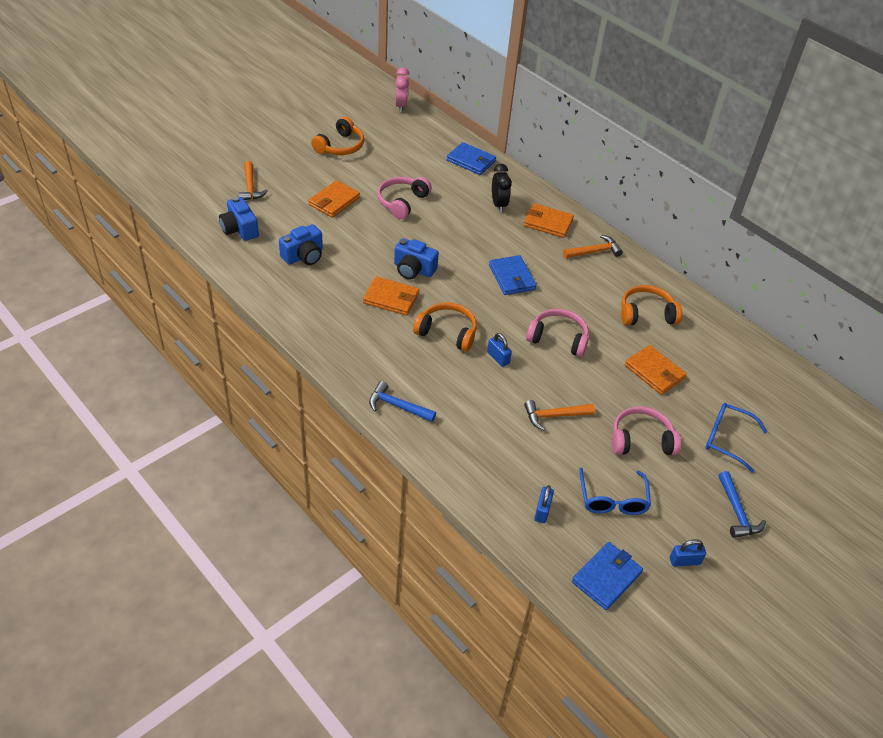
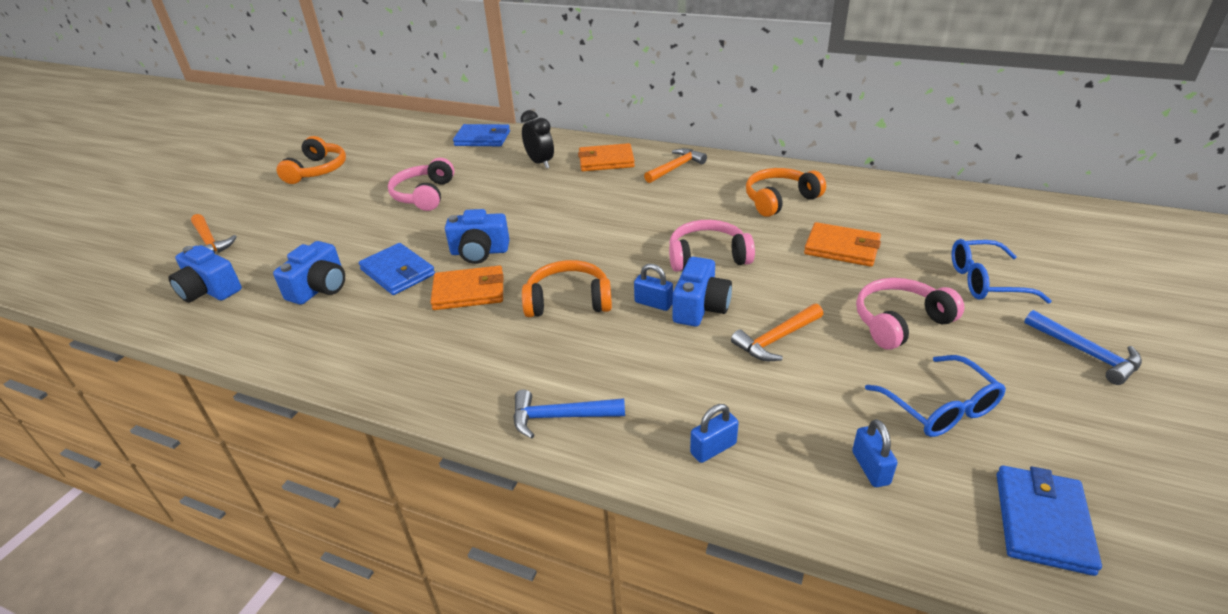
camera: 20 degrees left, 10 degrees down
orange wallet [308,180,360,218] -> none
pink clock [395,67,409,112] -> none
blue wallet [489,255,537,295] -> blue wallet moved to [358,243,435,295]
blue padlock [670,539,706,567] -> blue padlock moved to [690,404,739,463]
none -> blue camera [673,257,732,326]

